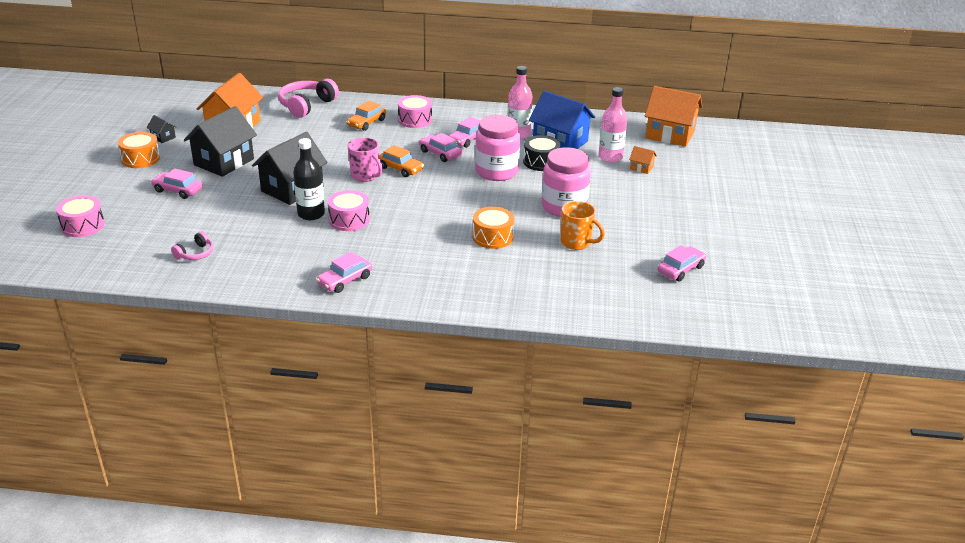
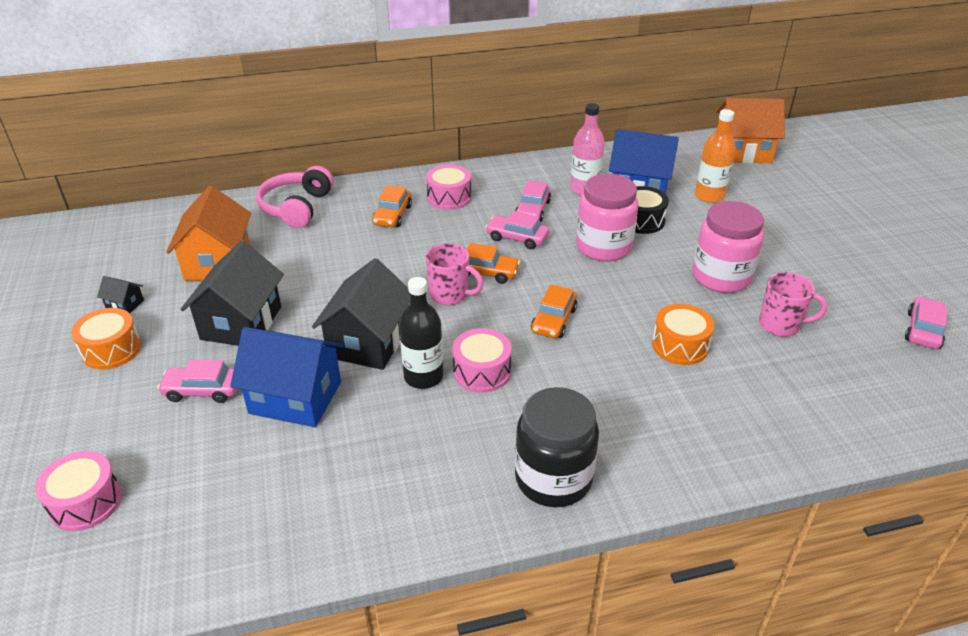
camera: 20 degrees left, 5 degrees up
pink headphones [171,232,213,260] -> none
pink car [316,252,372,293] -> black jar [515,387,599,507]
orange mug [561,201,605,250] -> pink mug [759,272,827,337]
pink bottle [598,87,627,163] -> orange bottle [695,109,736,203]
orange house [629,146,657,174] -> none
none -> blue house [230,327,344,427]
none -> orange car [531,284,577,338]

